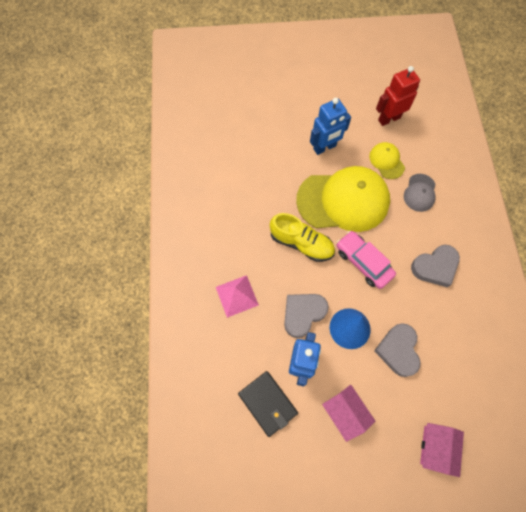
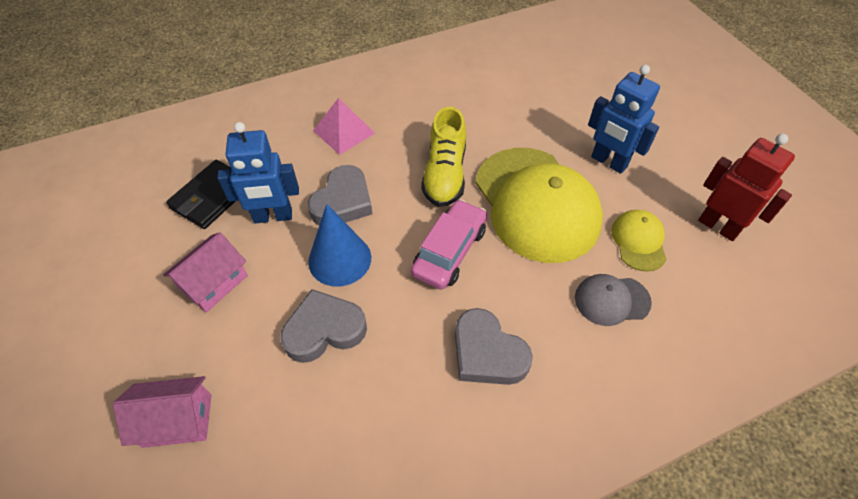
camera: 70 degrees right, 15 degrees down
grey heart [284,294,329,338] -> grey heart turned 90 degrees clockwise [308,165,372,225]
yellow cap [369,142,405,179] -> yellow cap turned 45 degrees counterclockwise [611,210,667,272]

